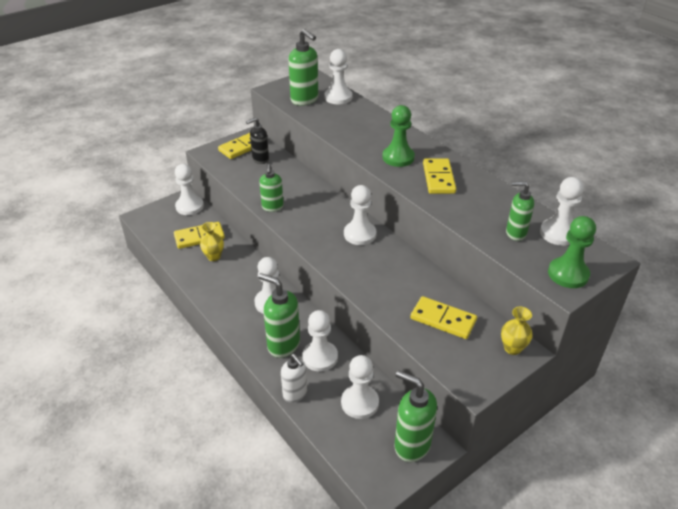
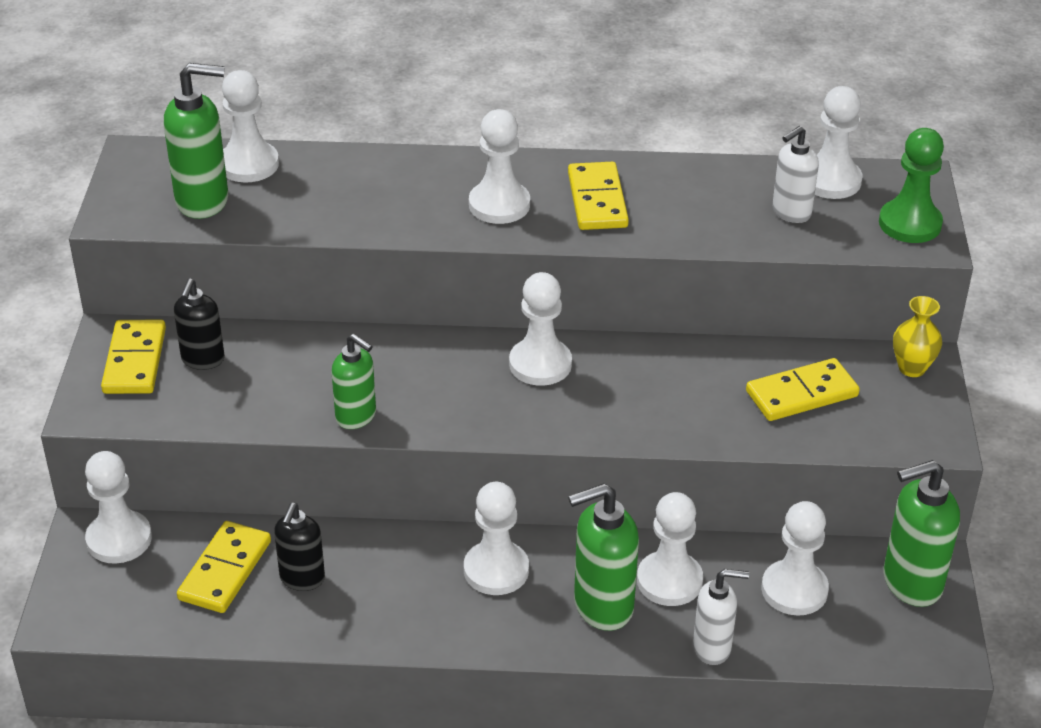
camera: 50 degrees left, 0 degrees up
yellow vase [200,222,224,261] -> black soap dispenser [274,503,325,591]
green pawn [382,105,415,167] -> white pawn [469,109,530,224]
yellow domino [423,158,456,194] -> yellow domino turned 45 degrees clockwise [568,162,629,230]
green soap dispenser [506,181,534,241] -> white soap dispenser [772,126,819,223]

